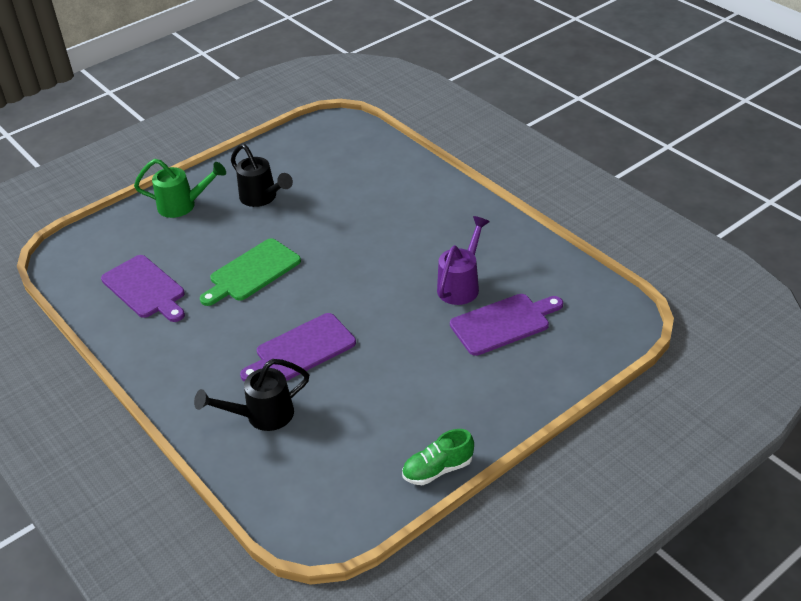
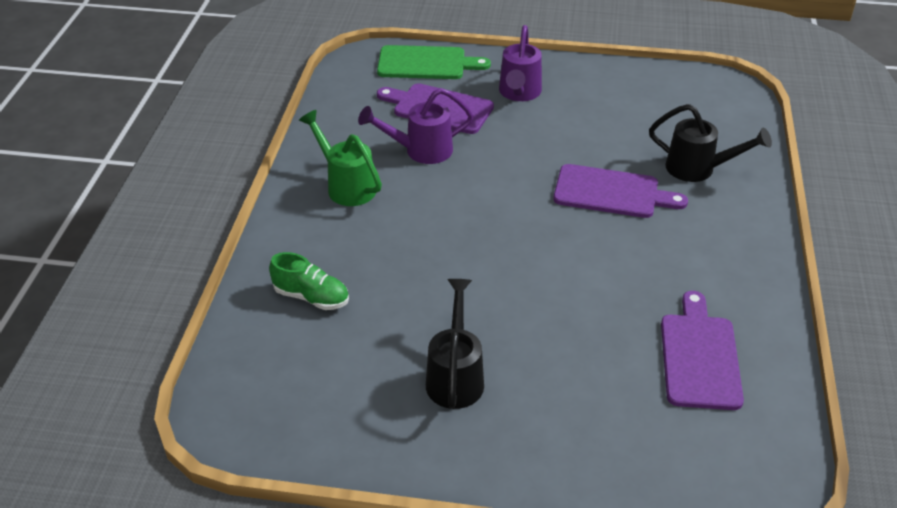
camera: 135 degrees left, 0 degrees up
green watering can [134,159,226,218] -> green watering can moved to [299,110,382,206]
green cutting board [200,238,301,306] -> green cutting board moved to [377,45,491,79]
green shoe [402,429,474,485] -> green shoe moved to [269,252,349,310]
none -> purple watering can [499,25,542,101]

